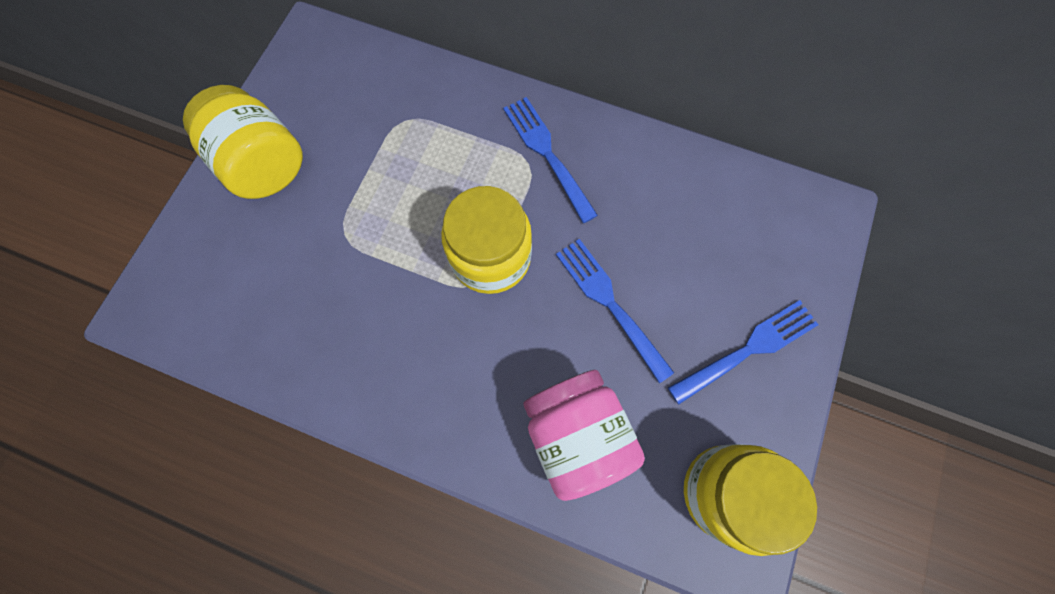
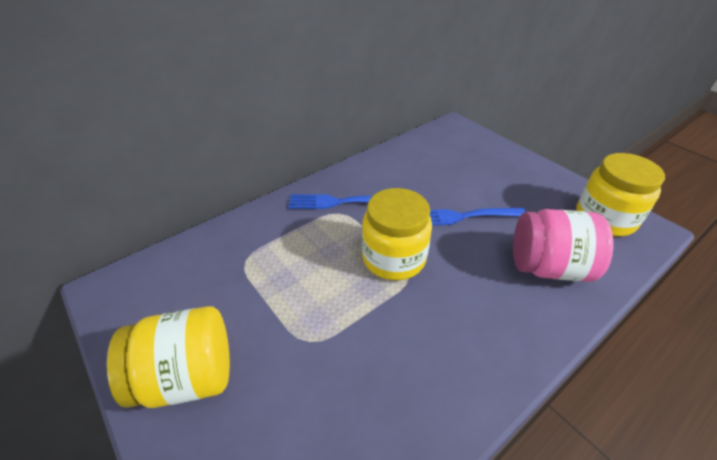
camera: 60 degrees left, 30 degrees down
blue fork [668,300,818,404] -> none

